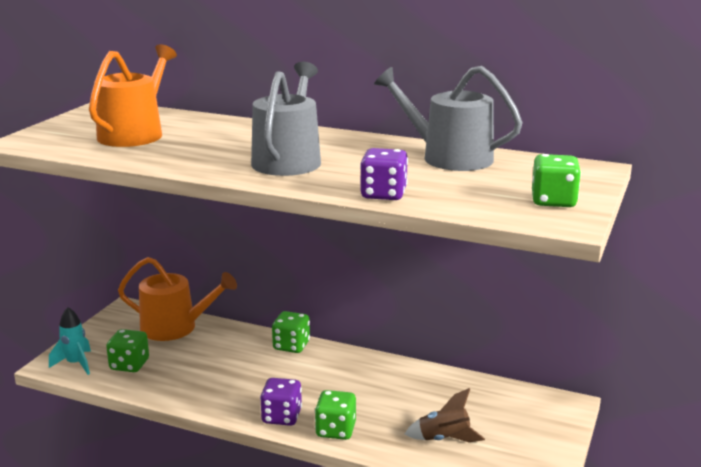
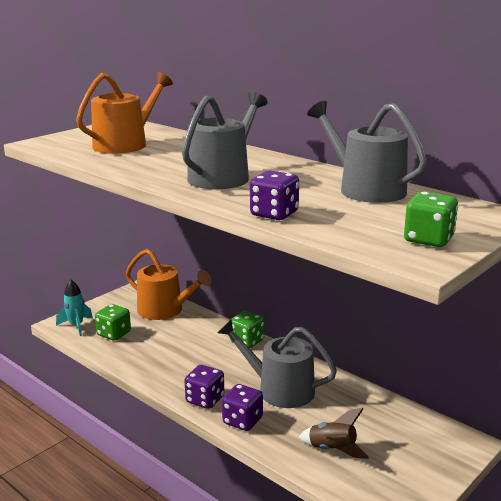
camera: 20 degrees right, 0 degrees up
green dice [315,390,356,440] -> purple dice [222,384,263,431]
none -> grey watering can [218,319,337,408]

